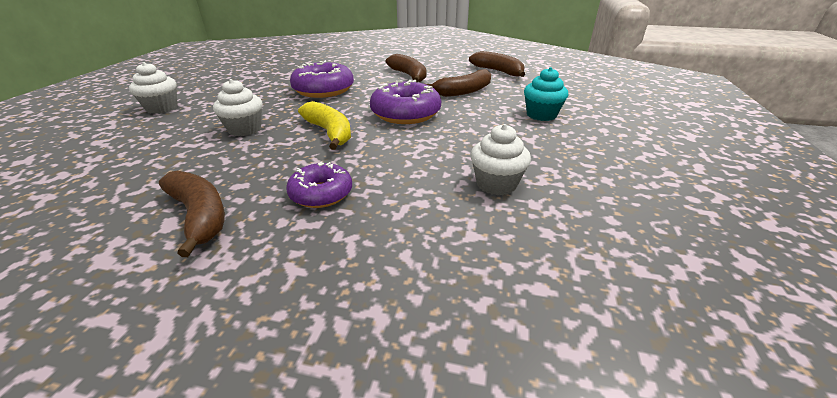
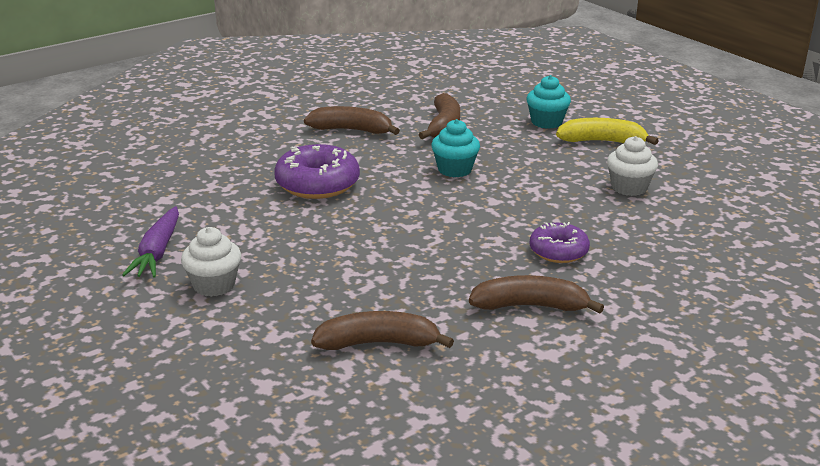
camera: 50 degrees left, 5 degrees down
white cupcake [213,79,263,136] -> none
yellow banana [298,101,351,150] -> yellow banana moved to [556,118,659,145]
purple donut [370,80,441,124] -> turquoise cupcake [431,119,480,177]
brown banana [469,51,525,77] -> brown banana moved to [311,311,454,350]
none -> purple carrot [122,206,179,277]

